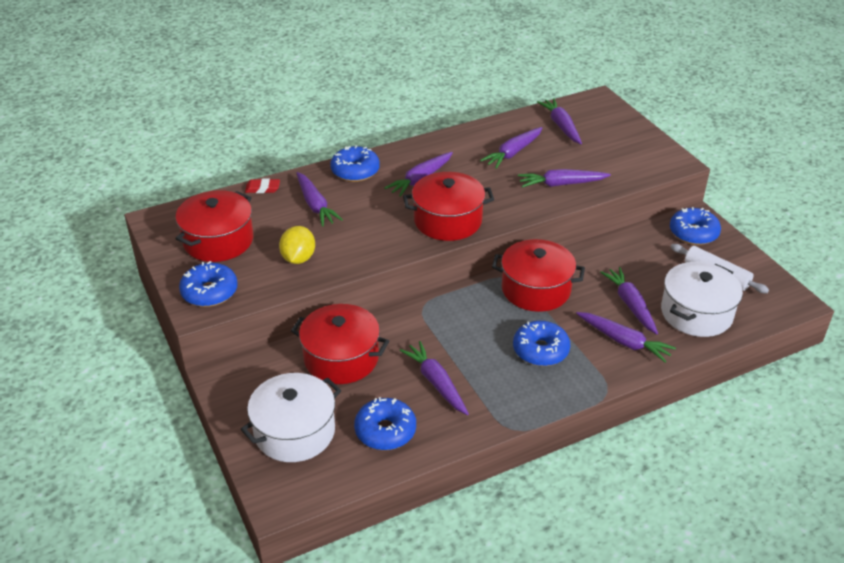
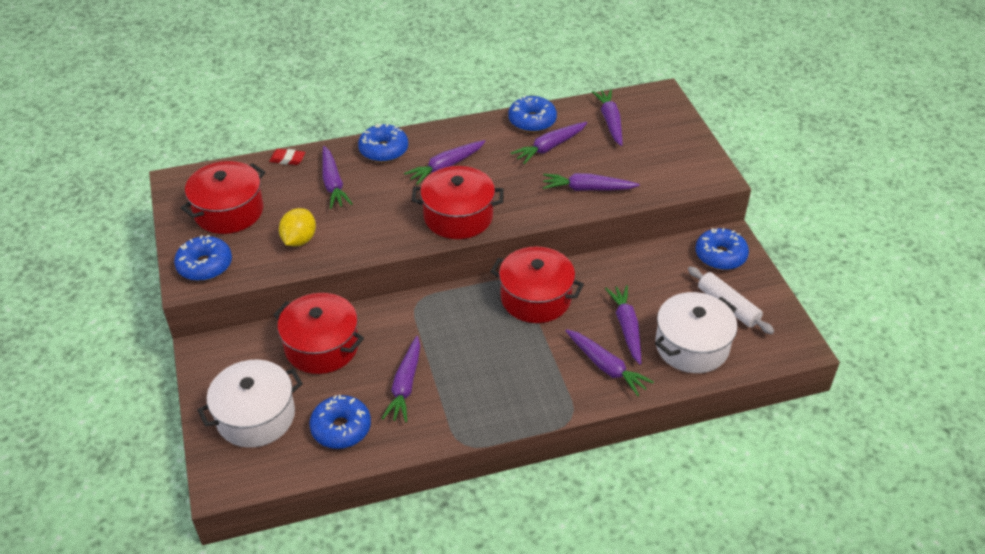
camera: 10 degrees right, 5 degrees up
purple carrot [400,341,469,415] -> purple carrot turned 150 degrees counterclockwise [382,336,420,422]
blue donut [513,321,570,366] -> blue donut moved to [508,95,557,132]

